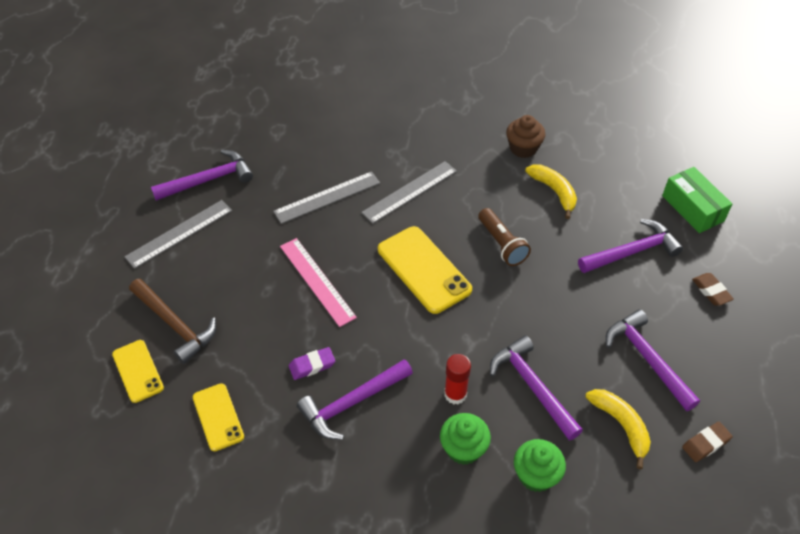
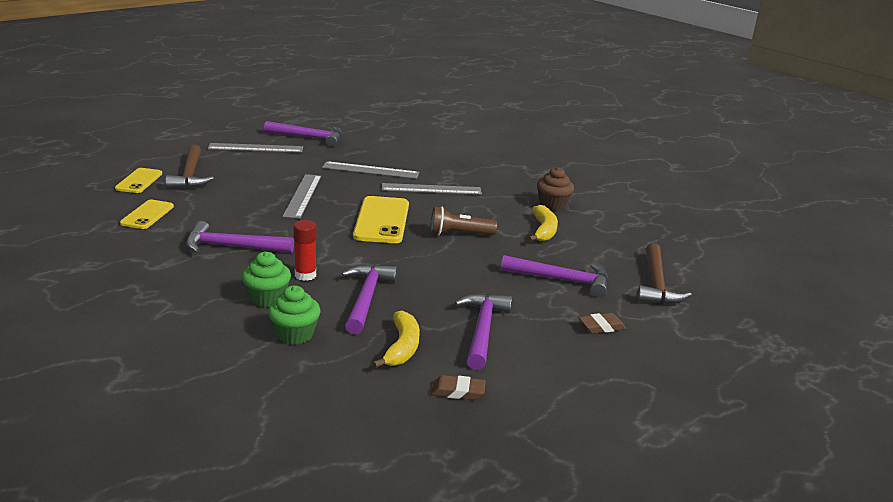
camera: 35 degrees right, 25 degrees down
pink ruler [280,238,357,327] -> grey ruler [282,174,321,219]
purple eraser [289,347,335,380] -> none
brown flashlight [478,208,531,266] -> brown flashlight turned 75 degrees clockwise [430,207,497,236]
green box [662,167,732,233] -> brown hammer [637,243,692,304]
brown eraser [692,273,734,306] -> brown eraser turned 60 degrees clockwise [579,313,626,334]

